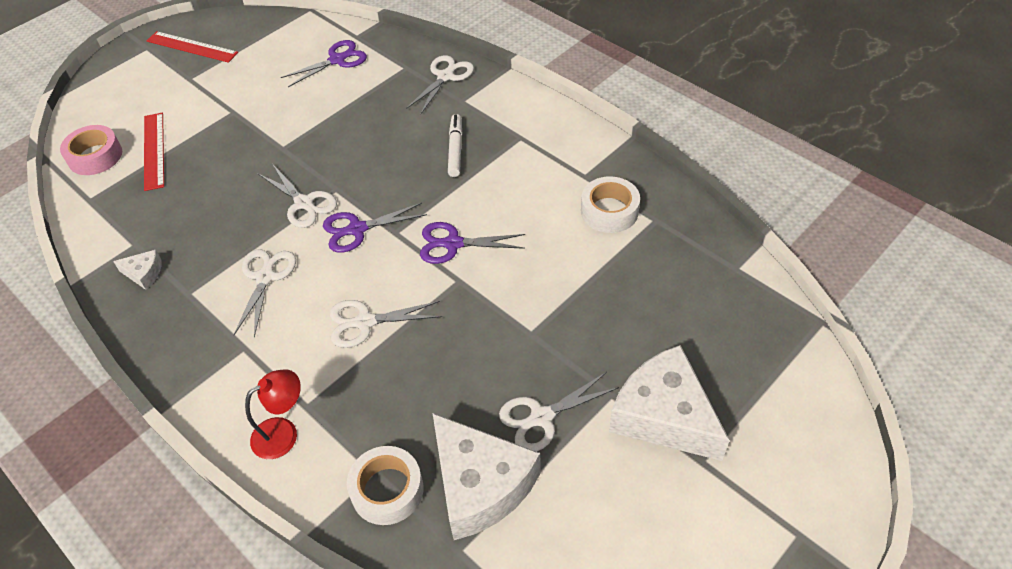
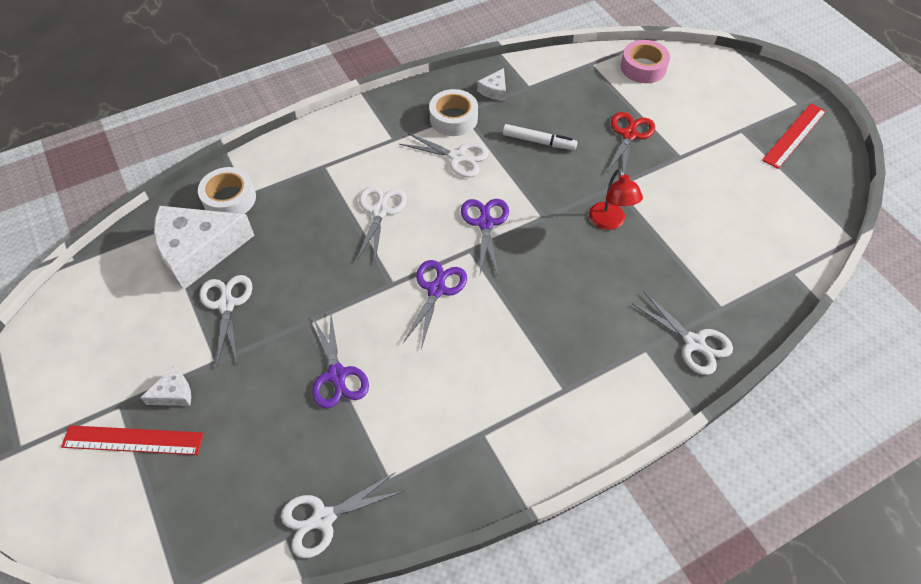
camera: 105 degrees right, 5 degrees up
red ruler [144,113,164,191] -> red ruler moved to [61,425,204,455]
red lamp [245,369,301,459] -> red lamp moved to [589,168,643,230]
white scissors [258,165,337,228] -> white scissors moved to [281,472,404,558]
purple scissors [281,40,367,87] -> purple scissors moved to [312,314,369,409]
white marker [448,114,462,177] -> white marker moved to [503,124,578,150]
white tape [581,176,640,233] -> white tape moved to [429,89,478,136]
white cheese [609,345,730,461] -> white cheese [140,365,191,406], size x0.44
none -> red scissors [607,112,655,172]

